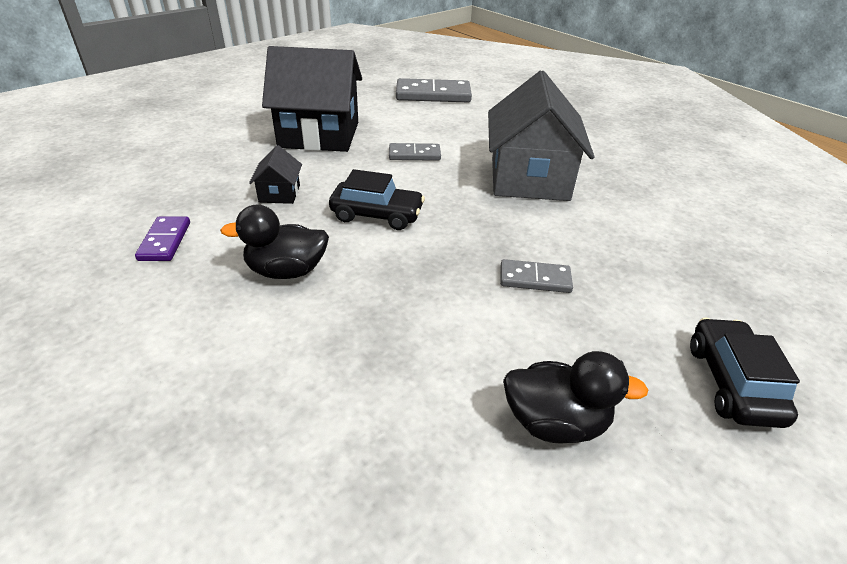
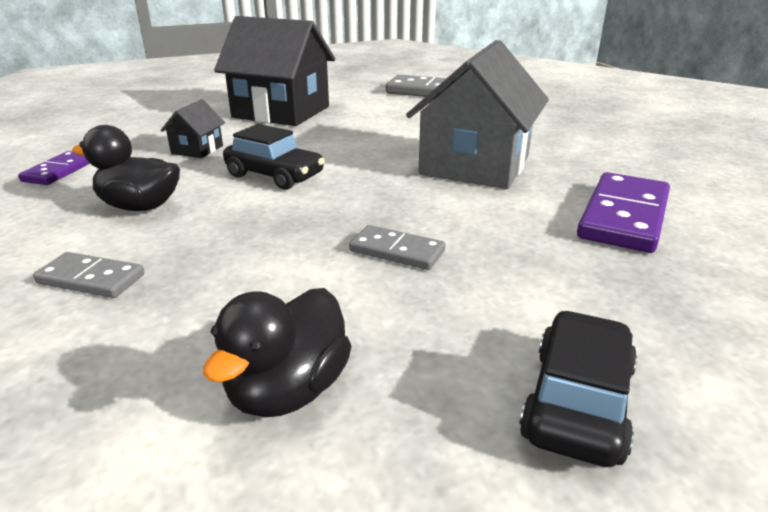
camera: 20 degrees right, 10 degrees down
grey domino [389,143,441,161] -> grey domino moved to [33,252,145,298]
black duck [503,351,648,444] -> black duck turned 90 degrees clockwise [203,288,352,417]
none -> purple domino [577,172,670,253]

